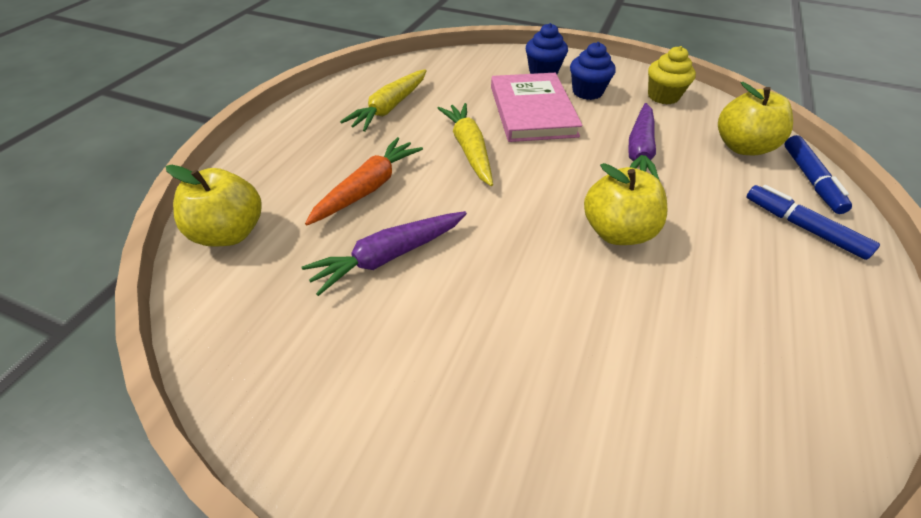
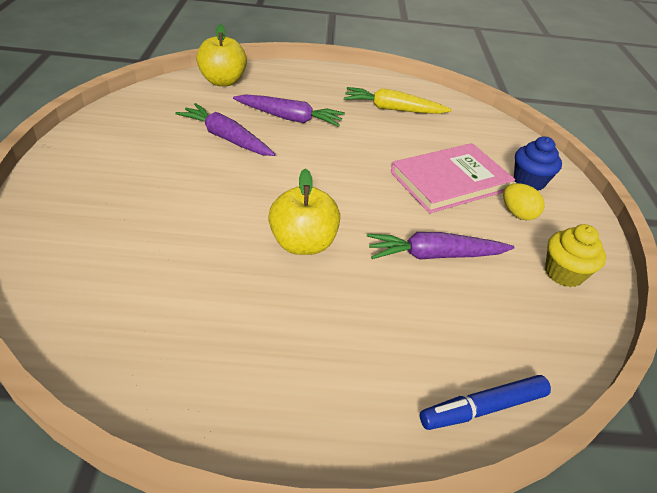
camera: 65 degrees right, 5 degrees down
orange carrot [305,137,423,225] -> purple carrot [233,94,345,127]
yellow carrot [438,103,493,186] -> none
blue cupcake [570,42,616,100] -> yellow egg [503,183,545,220]
yellow apple [718,82,793,155] -> none
blue marker [747,185,880,260] -> none

